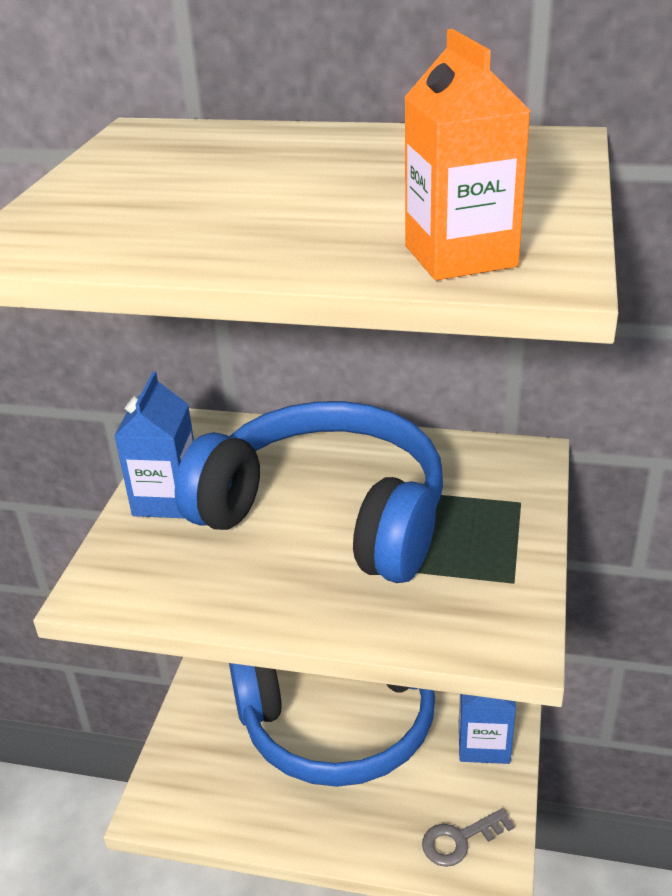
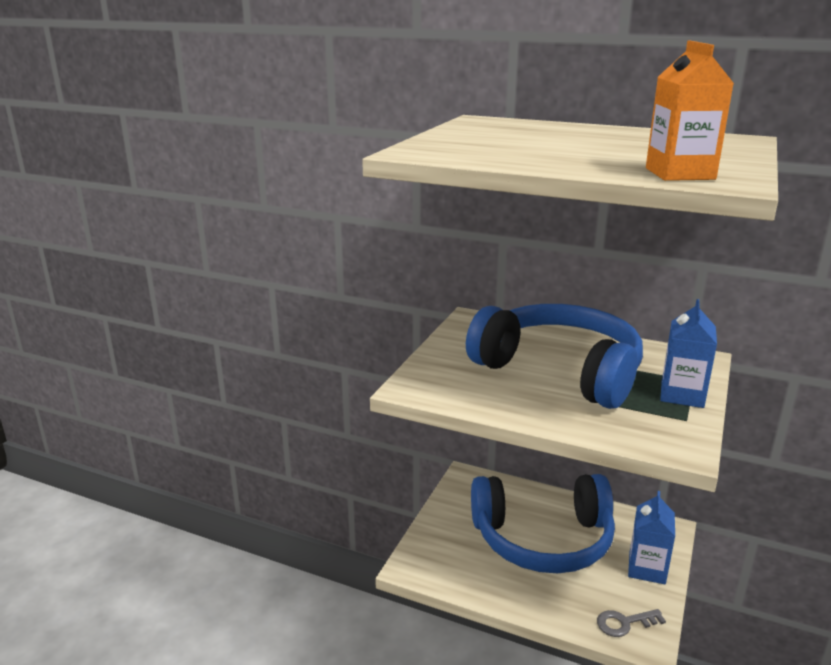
camera: 10 degrees right, 10 degrees down
blue carton [114,372,194,518] -> blue carton moved to [660,299,717,408]

